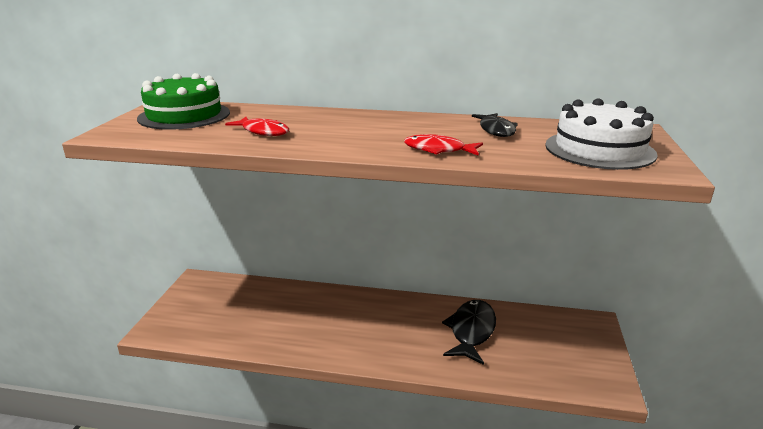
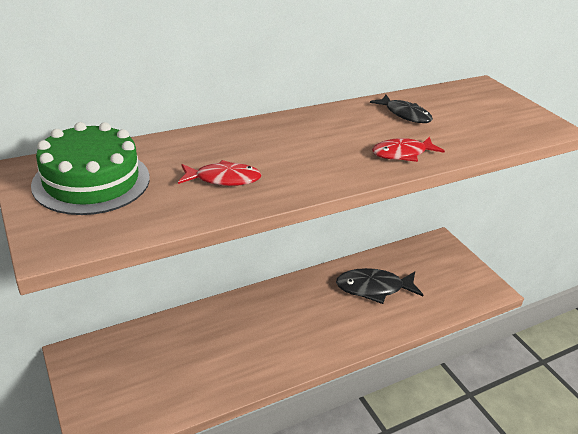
camera: 40 degrees left, 10 degrees up
black fish [442,300,496,365] -> black fish turned 75 degrees counterclockwise [336,268,423,304]
white cake [545,98,658,170] -> none

